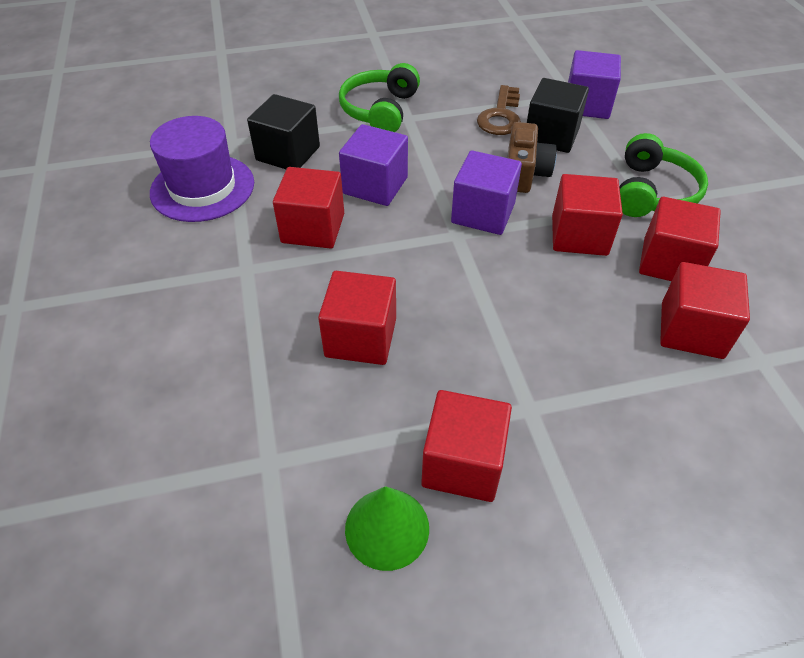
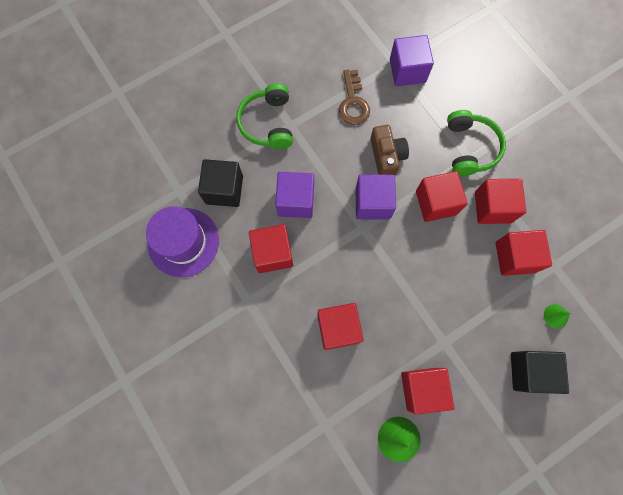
camera: 20 degrees left, 25 degrees up
black cube [527,78,589,153] -> black cube moved to [511,351,569,394]
none -> green cone [544,304,570,329]

